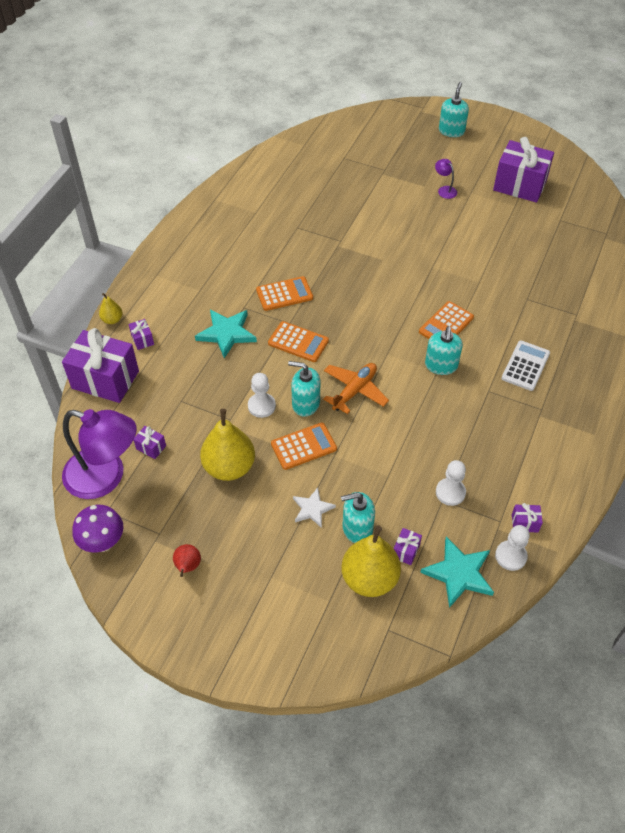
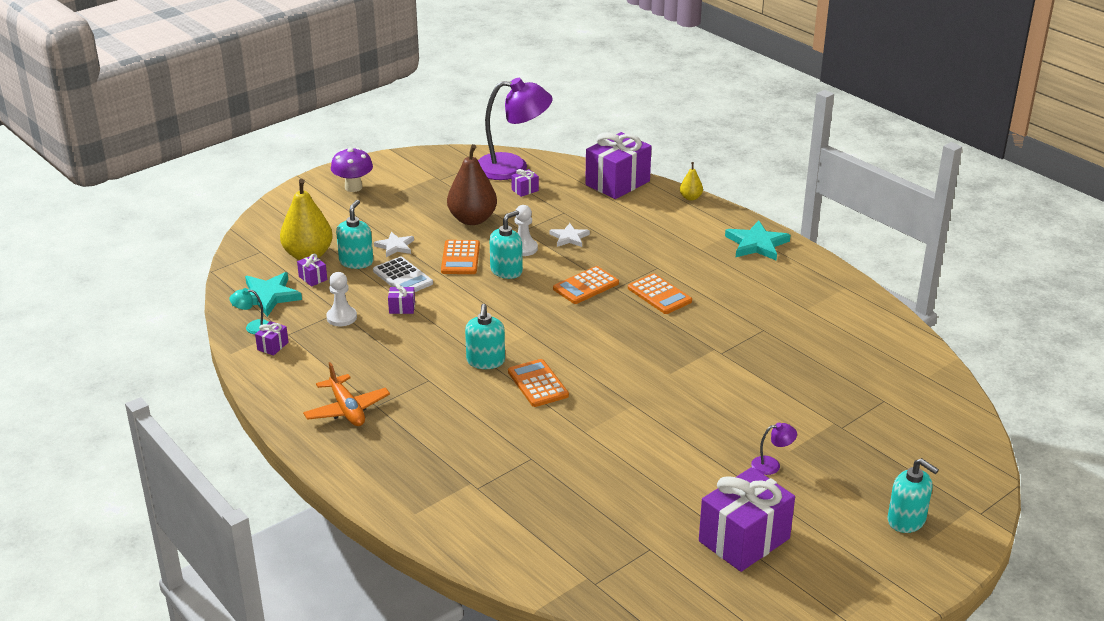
camera: 115 degrees right, 20 degrees down
purple lamp [62,409,137,499] -> purple lamp turned 135 degrees counterclockwise [478,78,553,180]
purple mushroom [72,505,123,552] -> purple mushroom moved to [331,148,373,192]
purple gift [128,319,154,350] -> purple gift moved to [388,283,415,314]
red pear [173,544,201,577] -> none
turquoise star [195,309,257,358] -> turquoise star moved to [725,221,791,261]
yellow pear [200,409,255,481] -> brown pear [447,144,497,225]
orange calculator [256,276,313,311] -> orange calculator turned 45 degrees counterclockwise [628,273,692,314]
orange plane [323,363,389,414] -> orange plane moved to [303,362,390,426]
turquoise soap dispenser [425,326,463,375] -> turquoise soap dispenser turned 120 degrees counterclockwise [465,304,505,369]
white pawn [495,525,530,571] -> turquoise lamp [230,288,269,334]
white calculator [501,340,550,391] -> white calculator moved to [373,257,433,292]
none -> white star [550,223,590,247]

